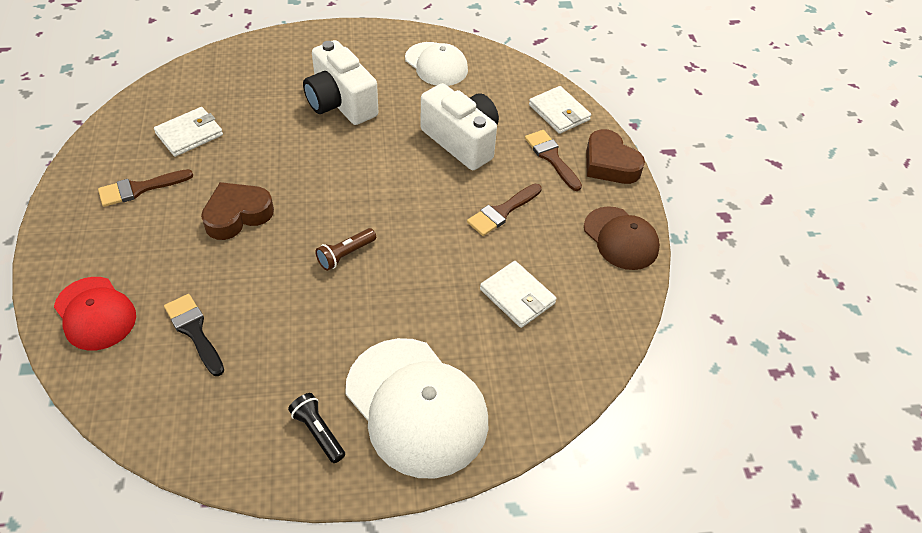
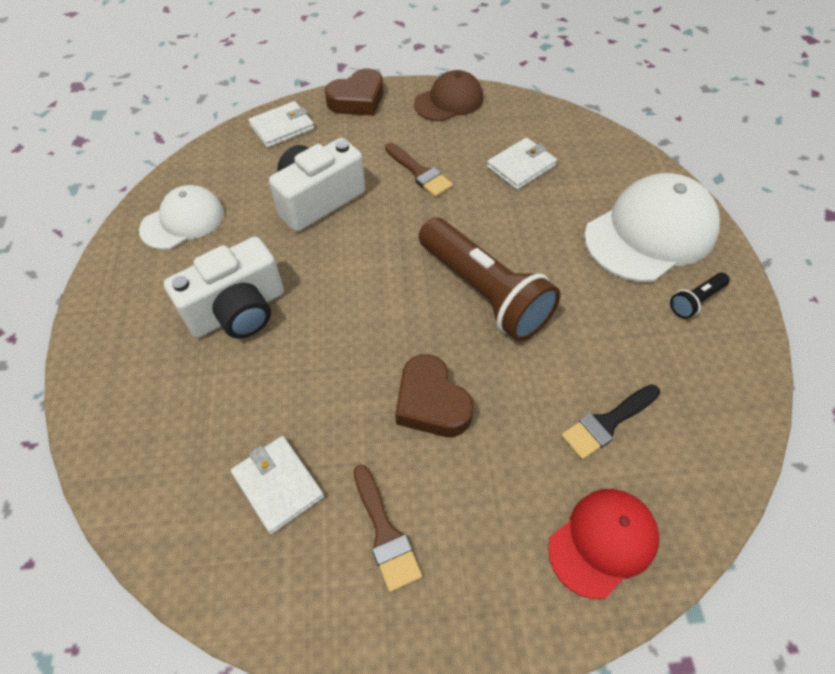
camera: 85 degrees left, 5 degrees up
brown flashlight [315,228,376,271] -> brown flashlight [419,217,561,342], size x2.33
brown brush [525,130,582,191] -> none

